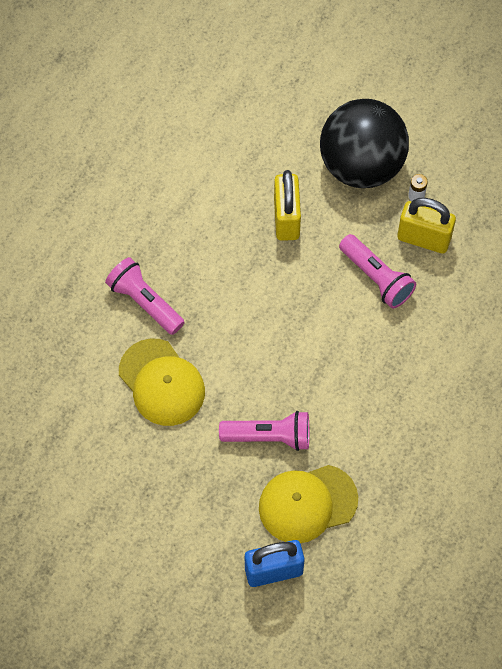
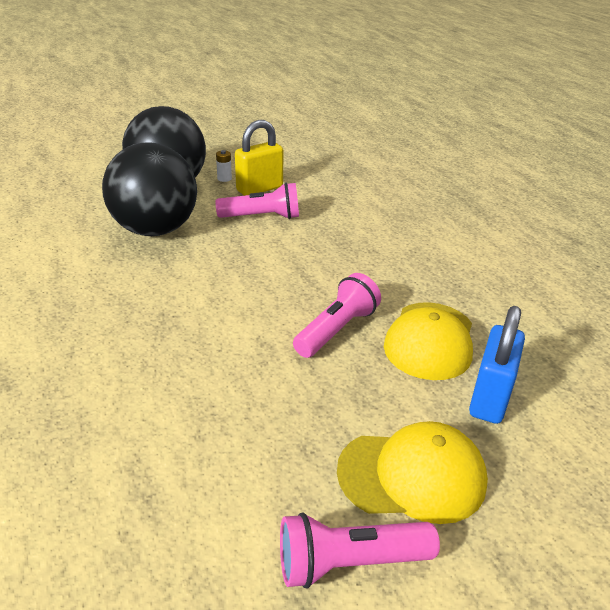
camera: 55 degrees left, 30 degrees down
pink flashlight [105,257,185,335] -> pink flashlight moved to [280,512,440,589]
yellow cap [119,338,205,426] -> yellow cap moved to [337,421,488,524]
yellow padlock [274,170,301,241] -> black ball [102,143,197,236]

